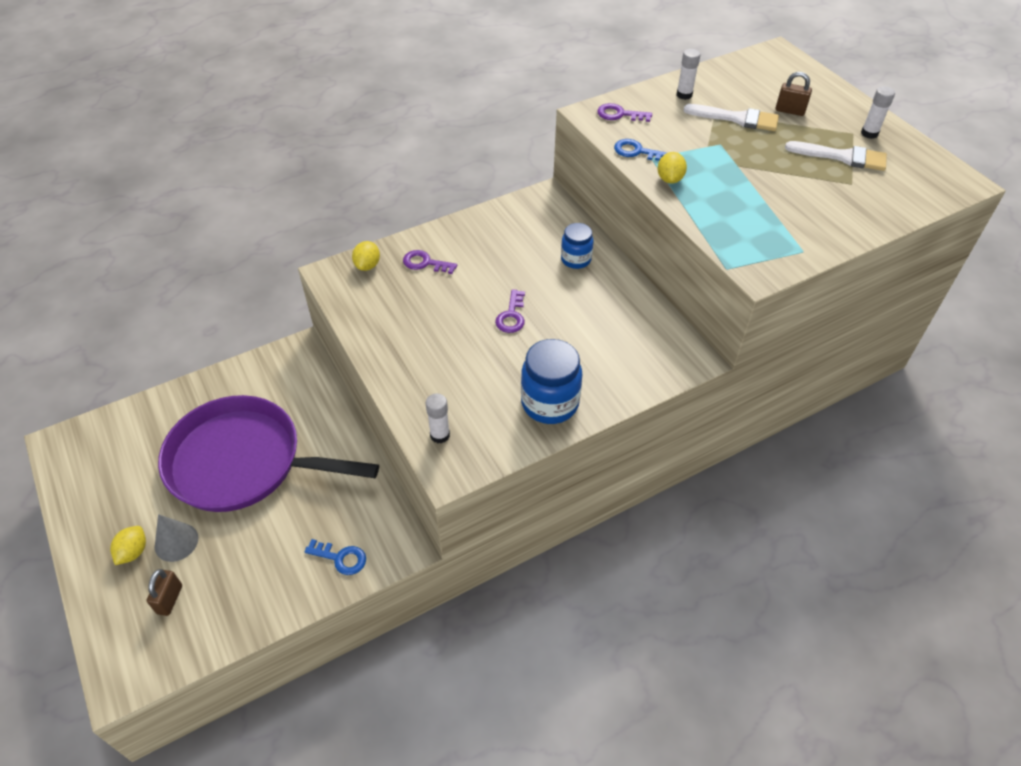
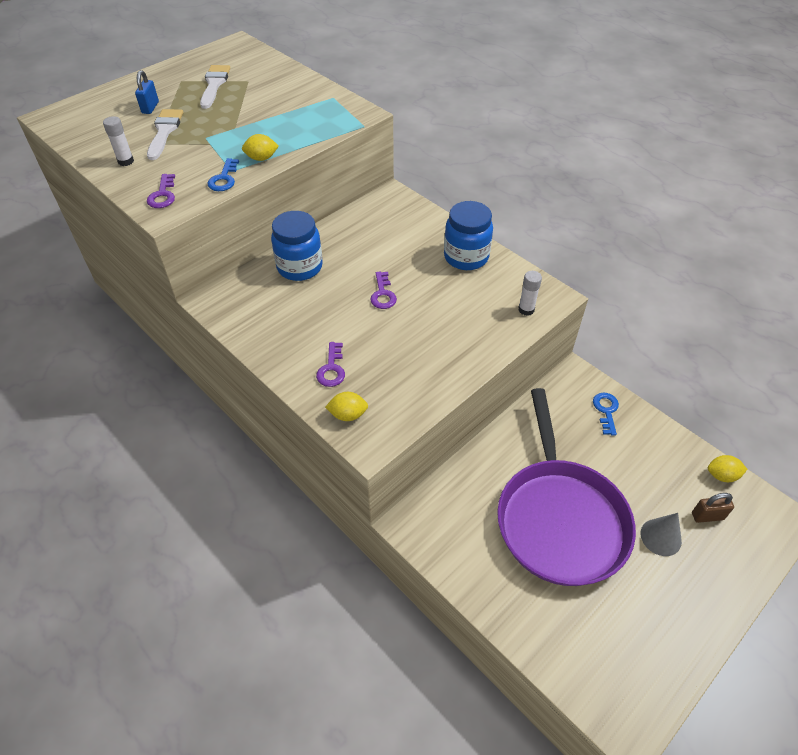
camera: 105 degrees left, 0 degrees up
yellow lemon [110,526,146,565] -> yellow lemon moved to [708,455,747,482]
purple key [495,289,525,333] -> purple key turned 90 degrees clockwise [370,272,397,309]
blue jar [561,223,593,269] -> blue jar [271,211,323,281], size x1.63
brown padlock [776,72,812,116] -> blue padlock [135,70,159,114]
white glue stick [861,86,895,139] -> none

